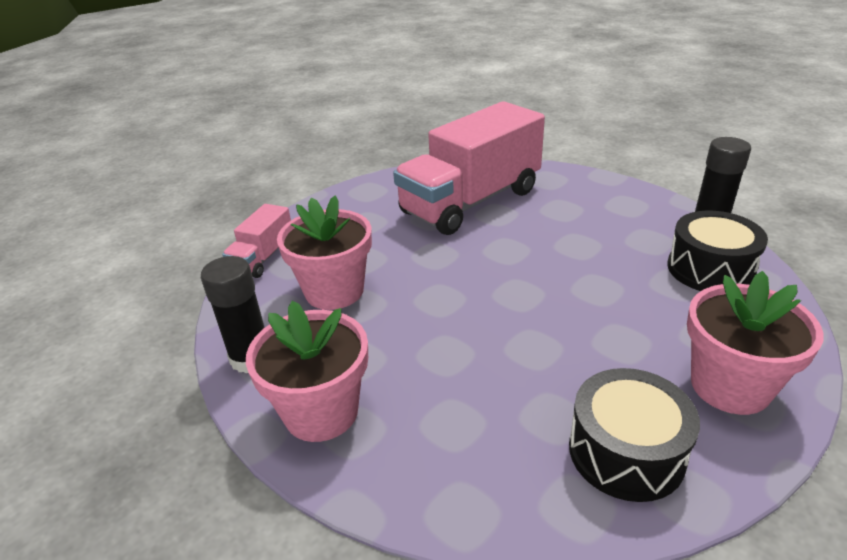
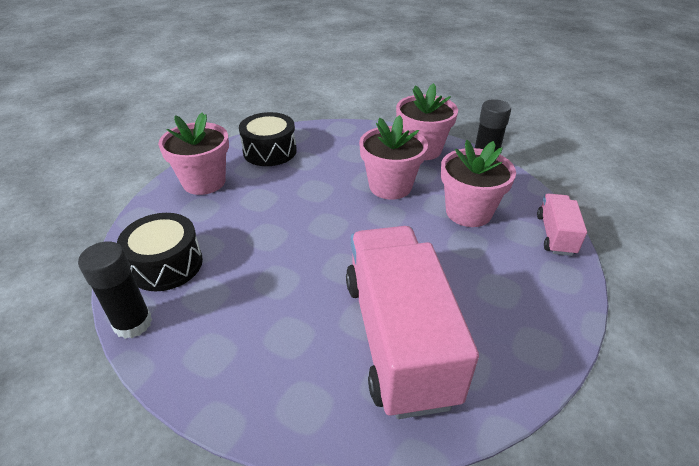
camera: 165 degrees right, 5 degrees up
pink truck [393,101,545,235] -> pink truck turned 45 degrees counterclockwise [346,226,479,419]
none -> pink flower pot [359,115,428,200]

